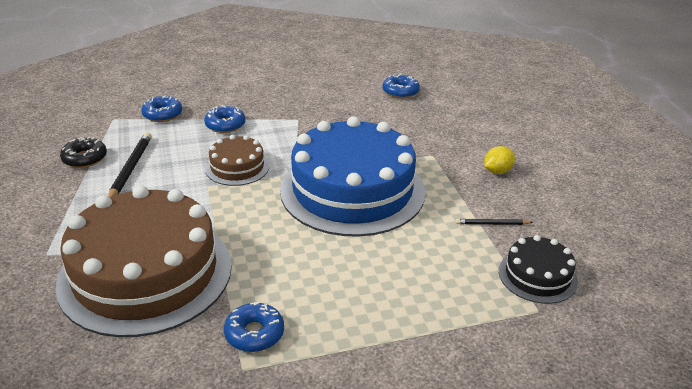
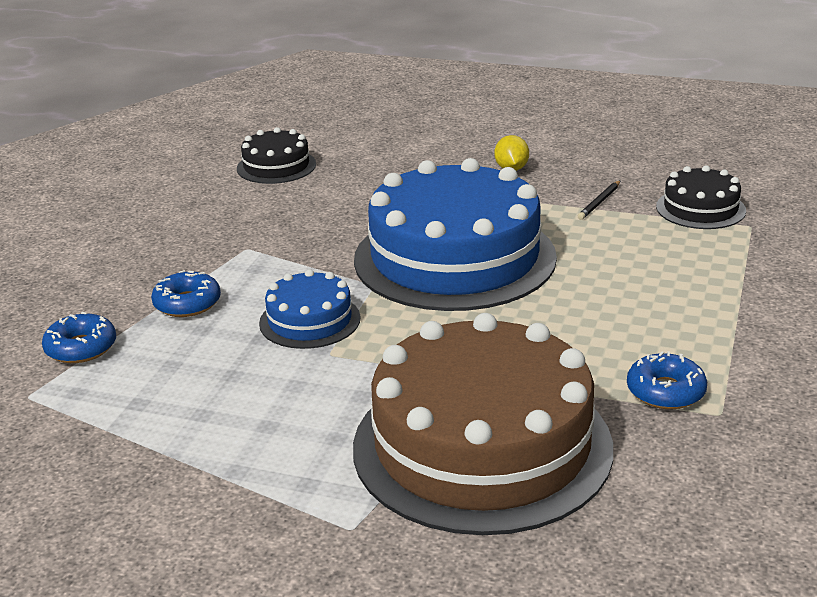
camera: 55 degrees left, 5 degrees down
black donut [60,137,107,168] -> none
black pencil [108,132,152,197] -> none
brown cake [205,135,270,186] -> blue cake [259,269,360,349]
blue donut [382,74,420,98] -> black cake [237,127,316,184]

